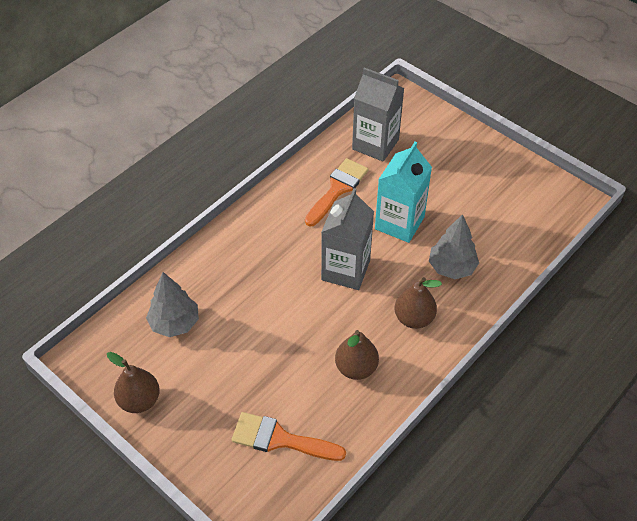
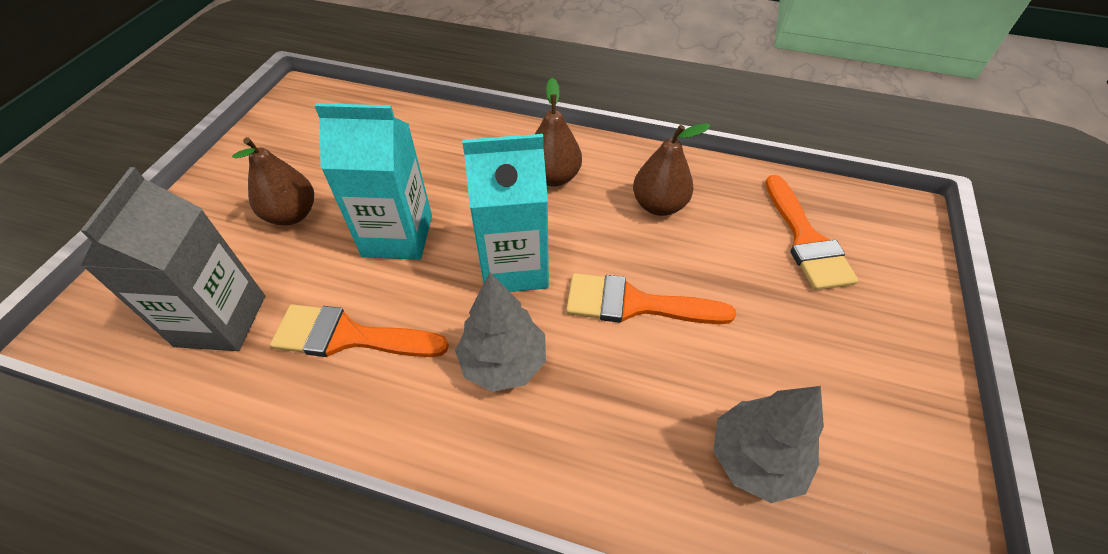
camera: 115 degrees left, 0 degrees up
brown pear [107,352,160,413] -> brown pear moved to [232,137,314,226]
grey carton [321,188,374,290] -> turquoise carton [462,134,549,292]
grey tree [429,214,479,279] -> grey tree moved to [455,273,546,392]
none -> orange brush [566,273,736,324]

